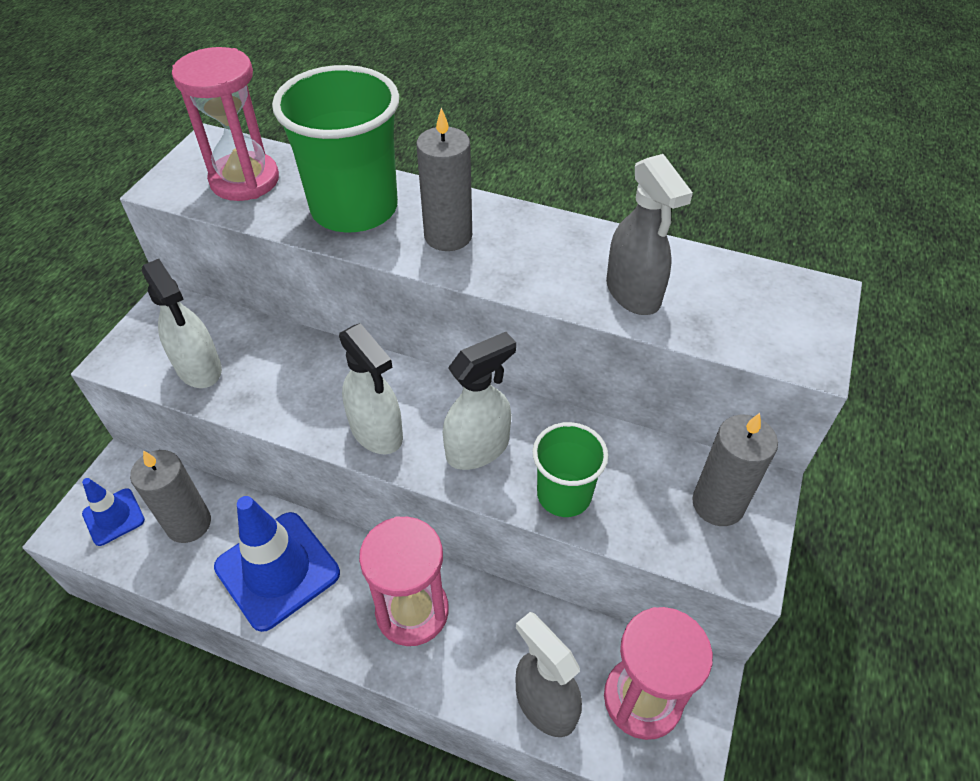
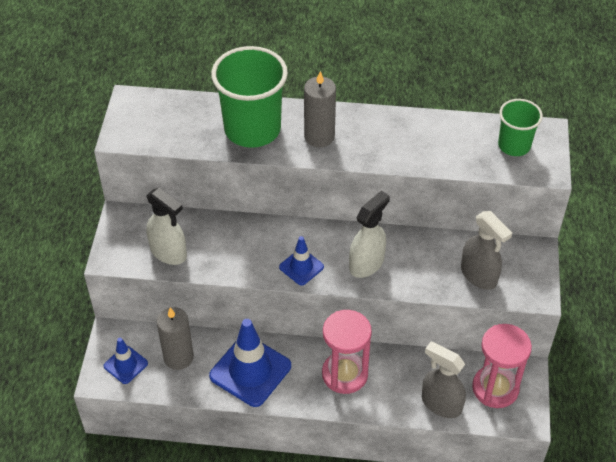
camera: 15 degrees left, 0 degrees up
pink hourglass [172,47,279,201] -> none
white spray bottle [339,323,403,454] -> blue traffic cone [279,236,324,286]
green cup [532,422,608,517] -> green cup moved to [498,99,543,156]
grey spray bottle [606,154,693,315] -> grey spray bottle moved to [461,211,512,290]
grey candle [692,413,778,526] -> none

